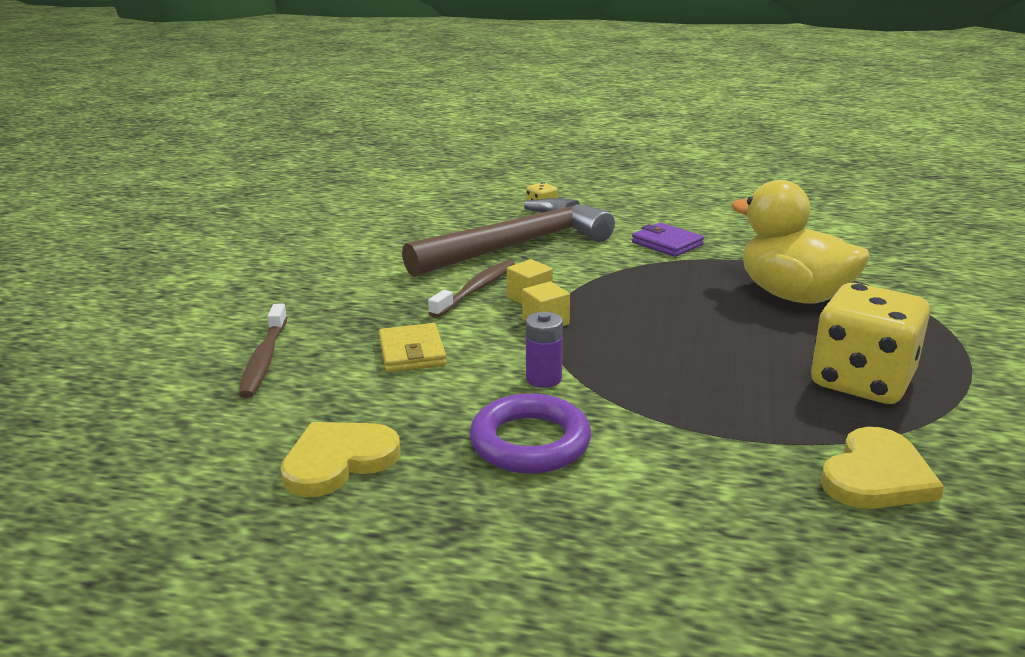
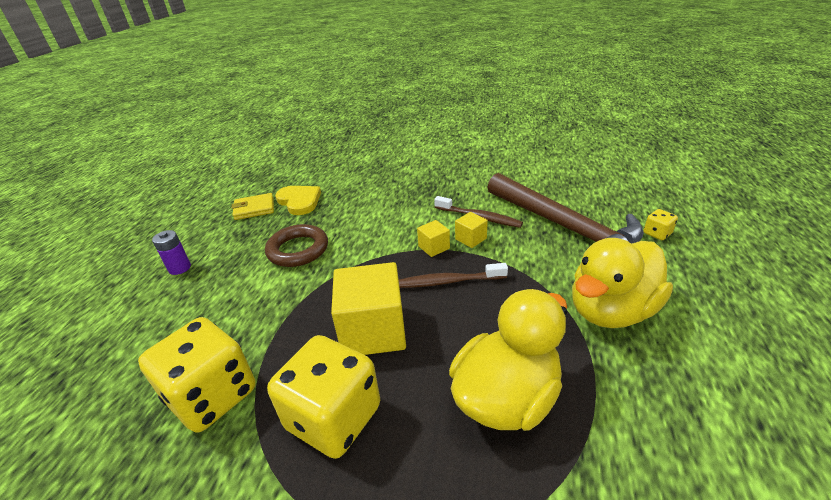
camera: 90 degrees right, 10 degrees up
brown toothbrush [238,303,288,398] -> brown toothbrush moved to [399,263,508,288]
yellow wallet [379,323,447,372] -> yellow wallet moved to [231,193,274,220]
purple ring [470,393,591,474] -> brown ring [265,224,328,267]
purple battery [526,312,563,388] -> purple battery moved to [152,230,191,275]
purple wallet [632,223,704,257] -> yellow duck [572,238,673,328]
yellow heart [821,427,944,509] -> yellow dice [138,317,256,433]
none -> yellow cube [331,262,406,355]

